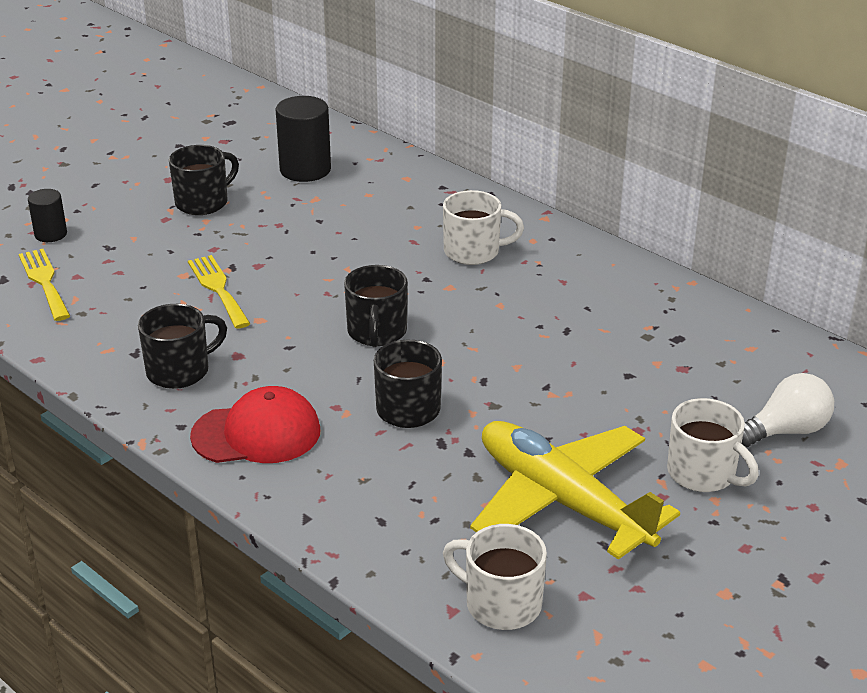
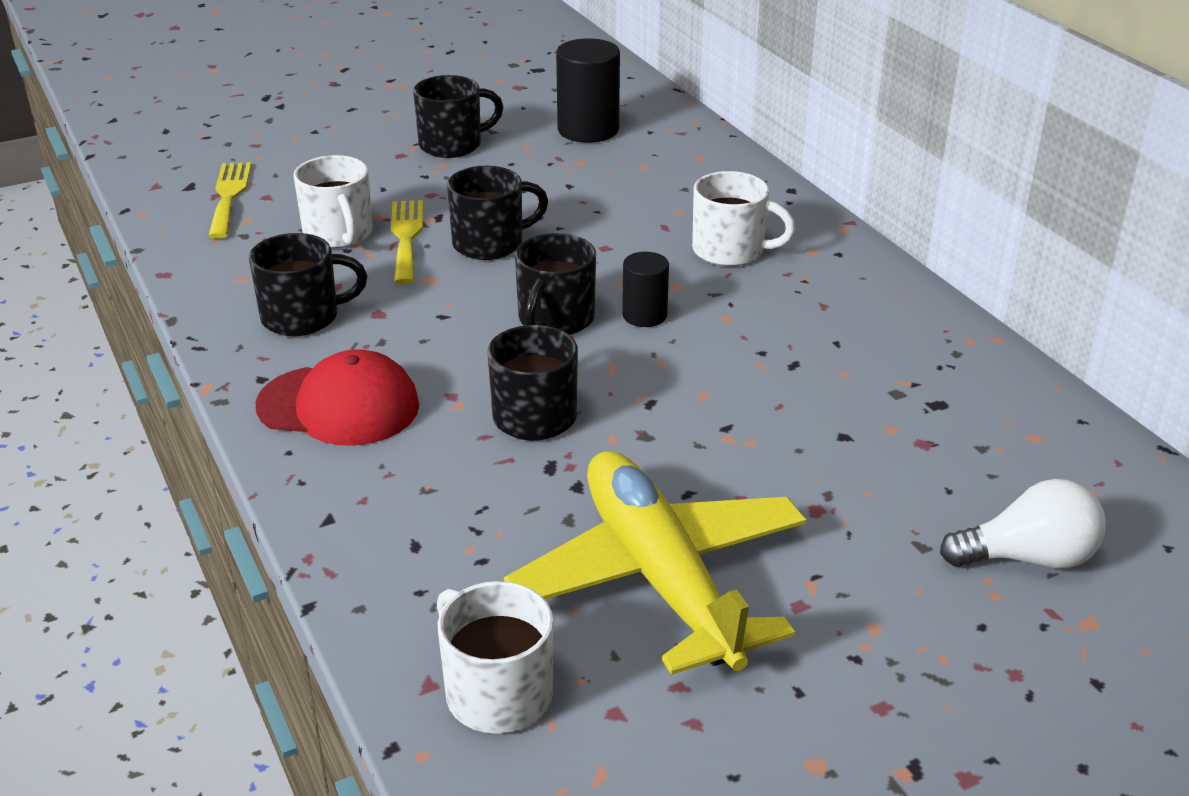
camera: 20 degrees right, 0 degrees up
black cylinder [28,189,67,242] -> black cylinder moved to [622,252,669,327]
white mug [667,398,759,492] -> white mug moved to [293,155,373,248]
none -> black mug [447,166,548,260]

